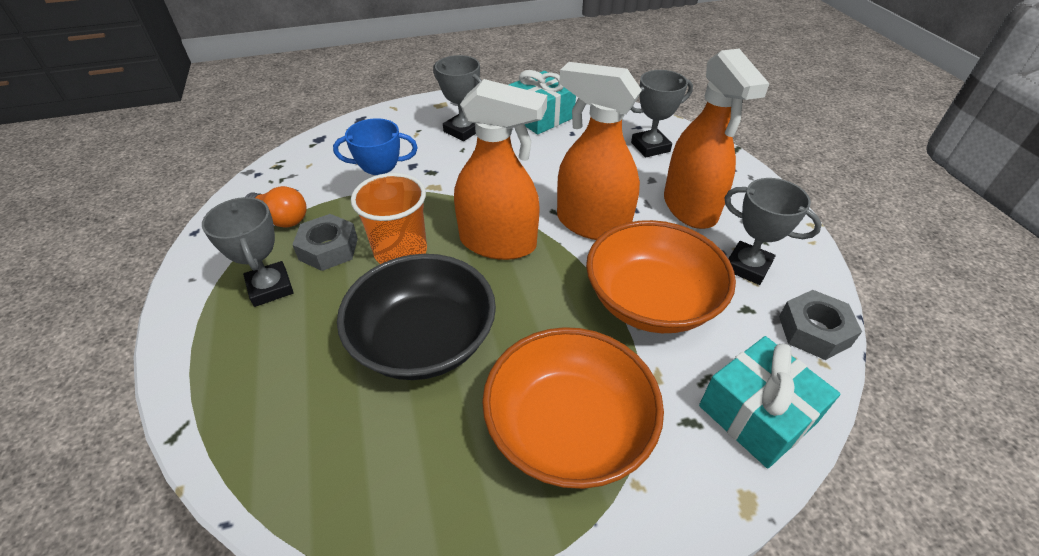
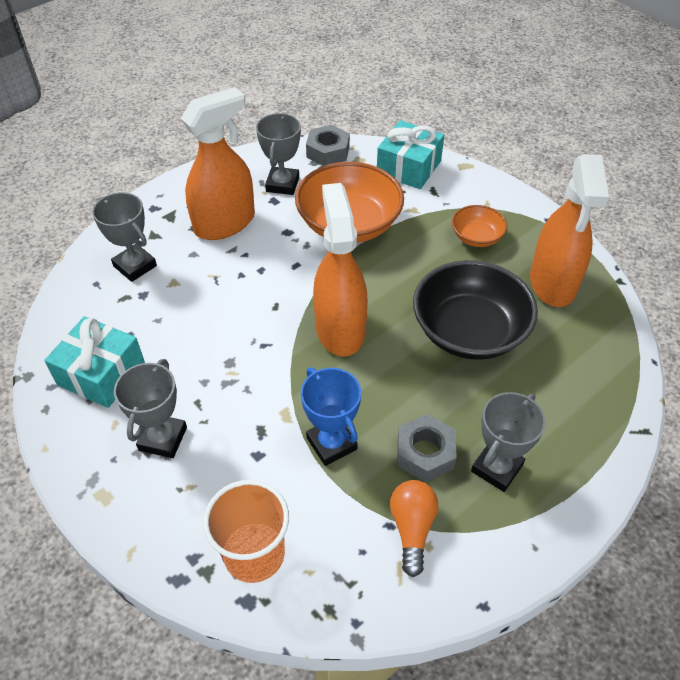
camera: 115 degrees left, 5 degrees up
orange cup [351,173,427,264] -> orange cup moved to [203,480,289,583]
orange bowl [482,327,664,489] -> orange bowl [452,205,507,247], size x0.51
orange spray bottle [557,62,642,240] -> orange spray bottle moved to [530,154,609,307]

